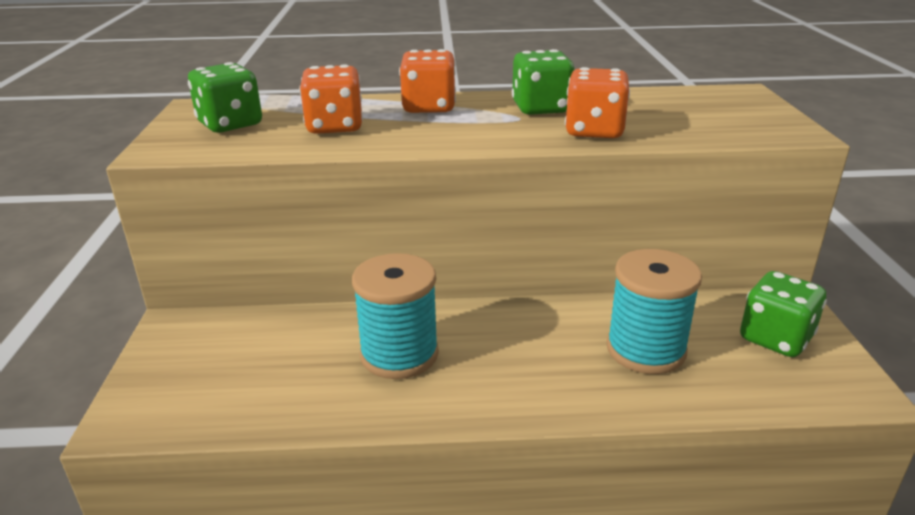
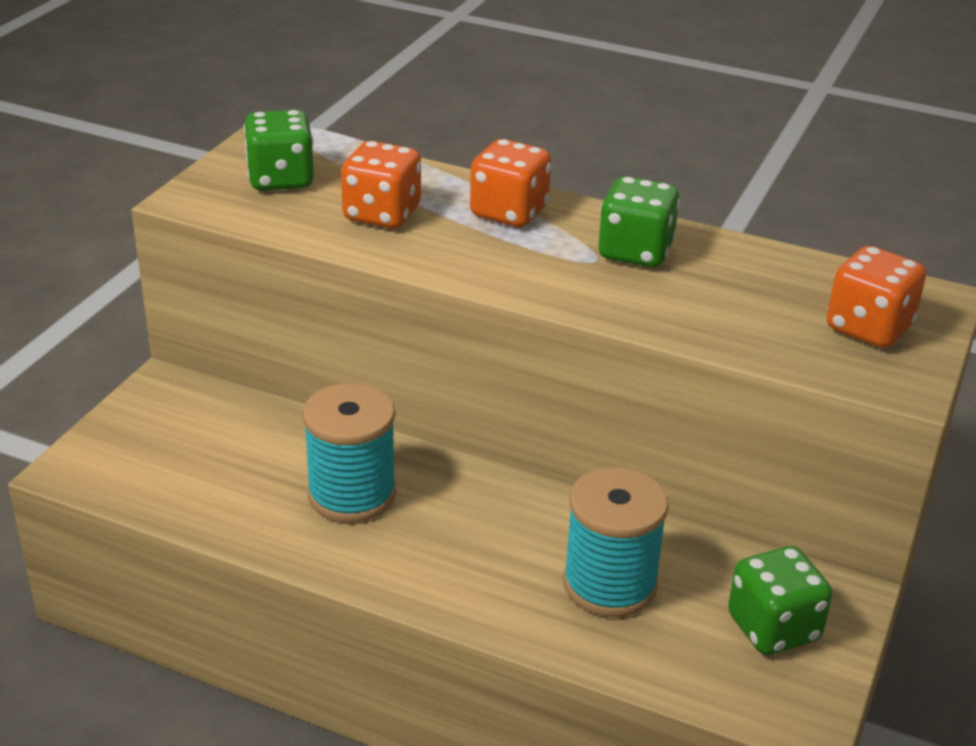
camera: 25 degrees right, 5 degrees up
orange dice [565,67,630,138] -> orange dice moved to [827,246,926,348]

